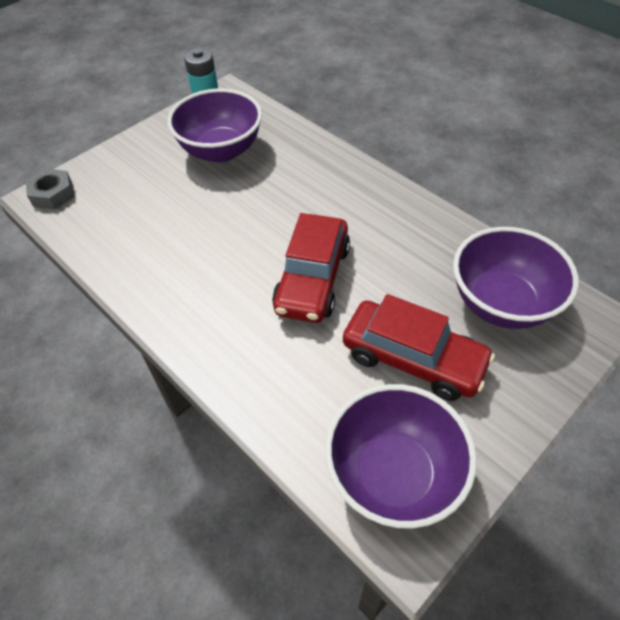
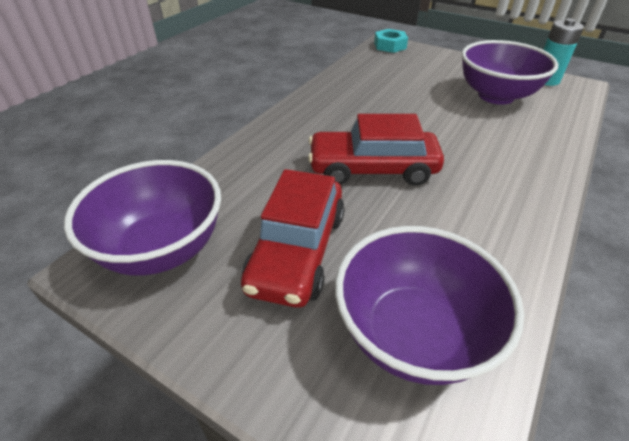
camera: 75 degrees right, 10 degrees down
grey nut [26,169,75,210] -> turquoise nut [374,29,408,53]

